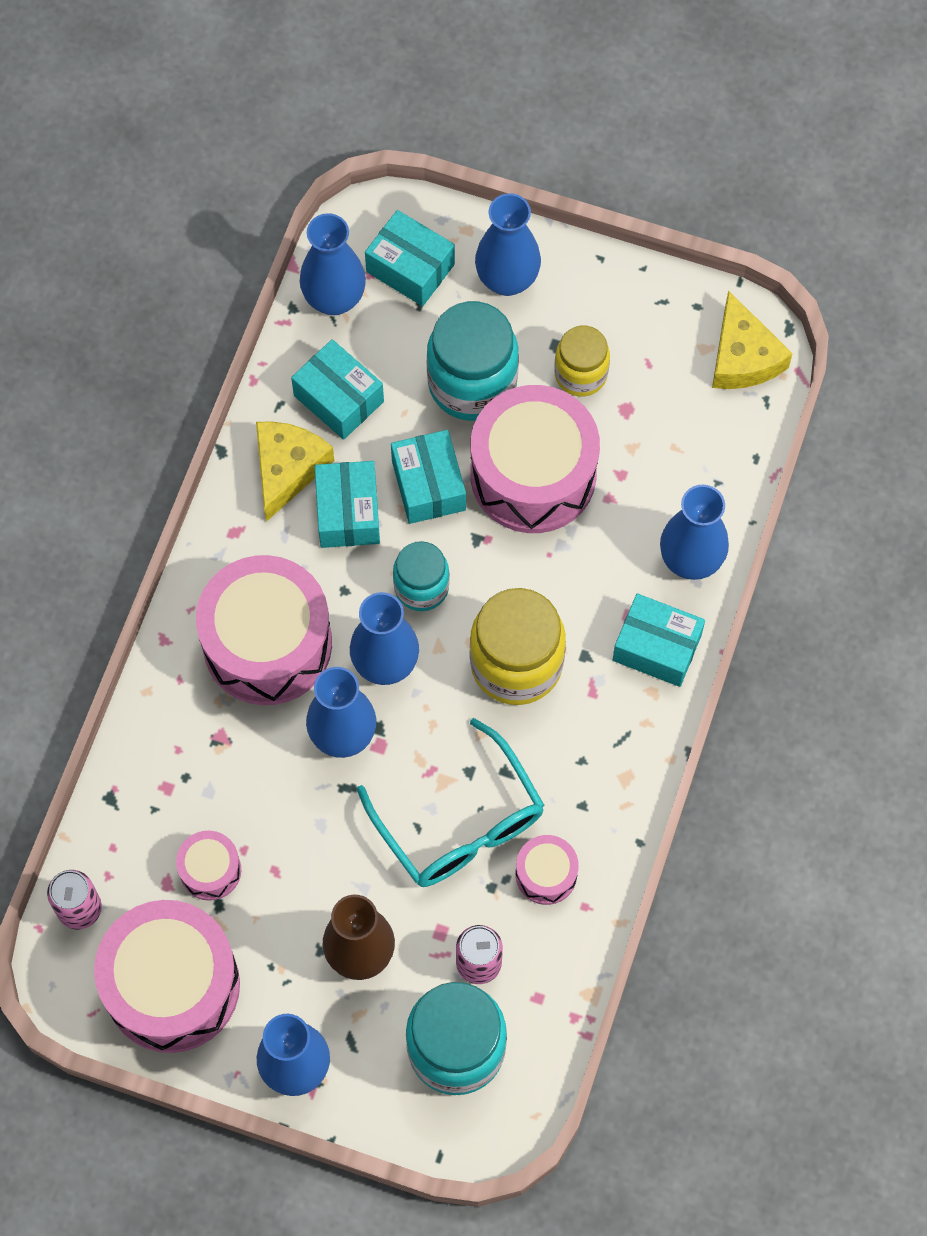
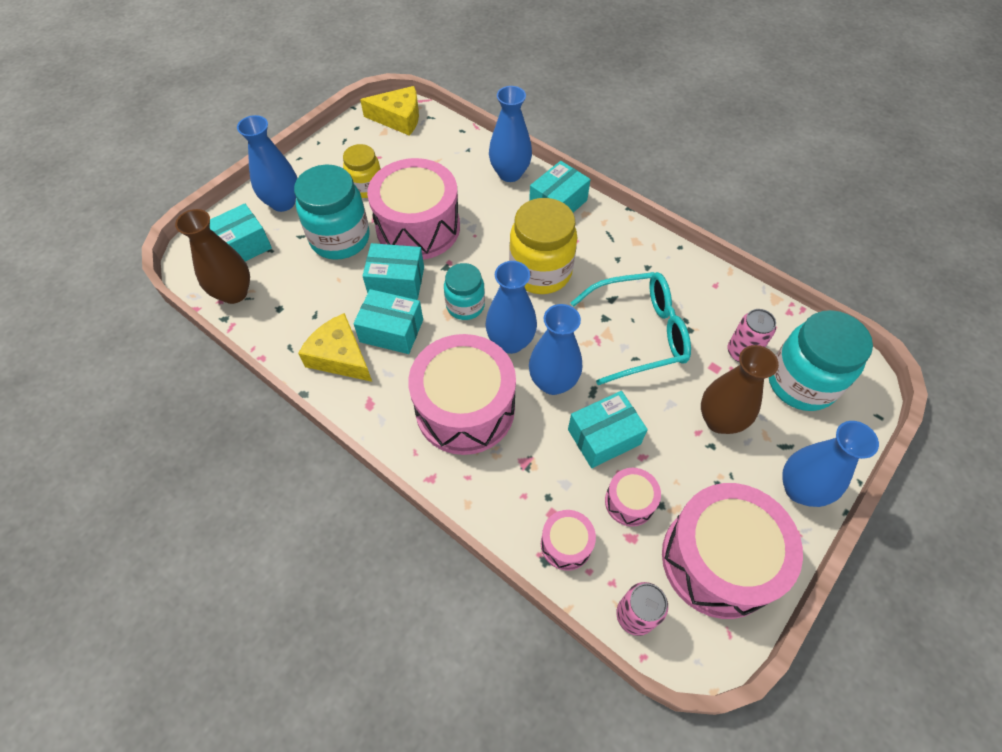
camera: 70 degrees left, 10 degrees down
turquoise box [291,339,384,440] -> turquoise box moved to [568,391,648,468]
blue vase [299,213,366,315] -> brown vase [175,209,250,304]
pink drum [515,835,579,905] -> pink drum moved to [541,510,596,571]

